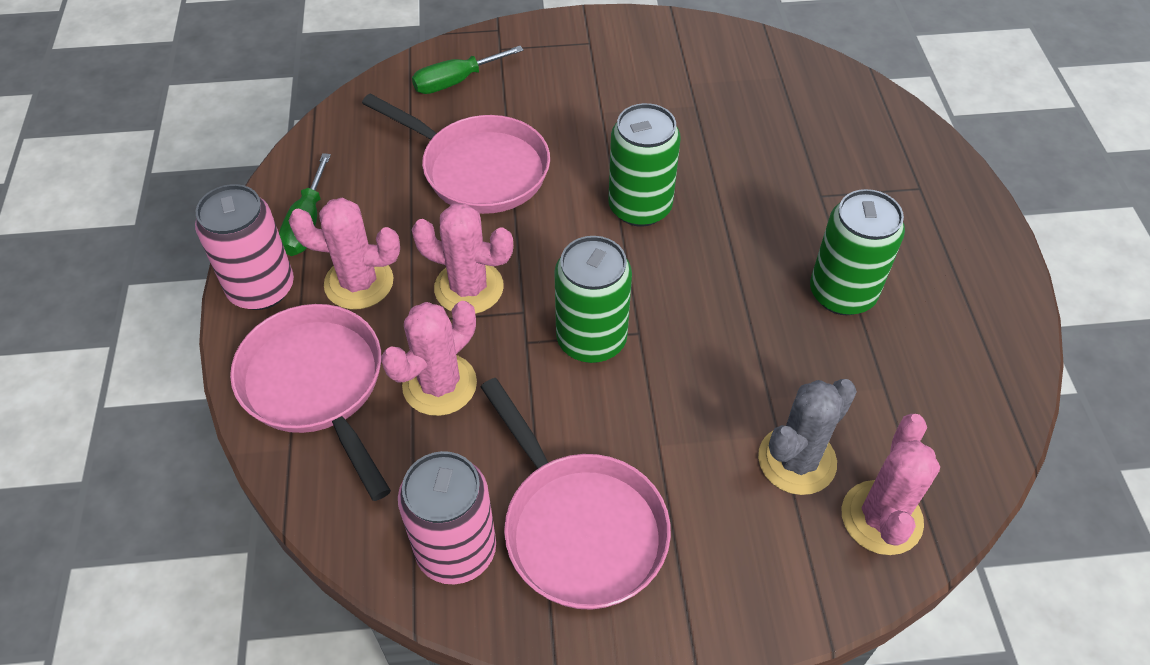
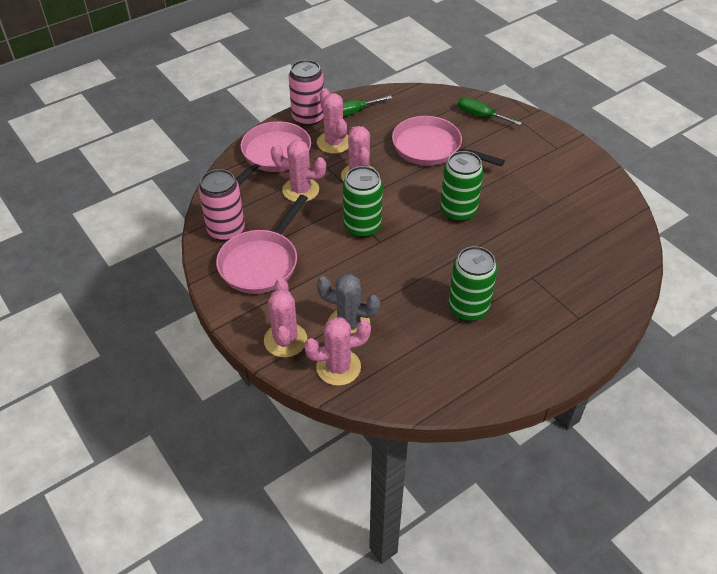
camera: 60 degrees right, 5 degrees down
pink pan [362,94,550,214] -> pink pan turned 120 degrees clockwise [392,116,505,166]
none -> pink cactus [264,278,307,357]

